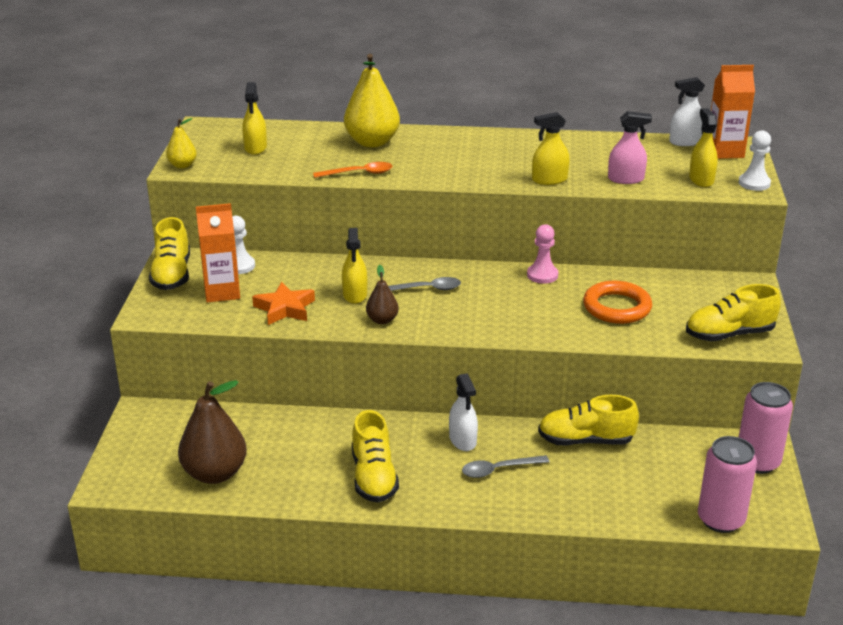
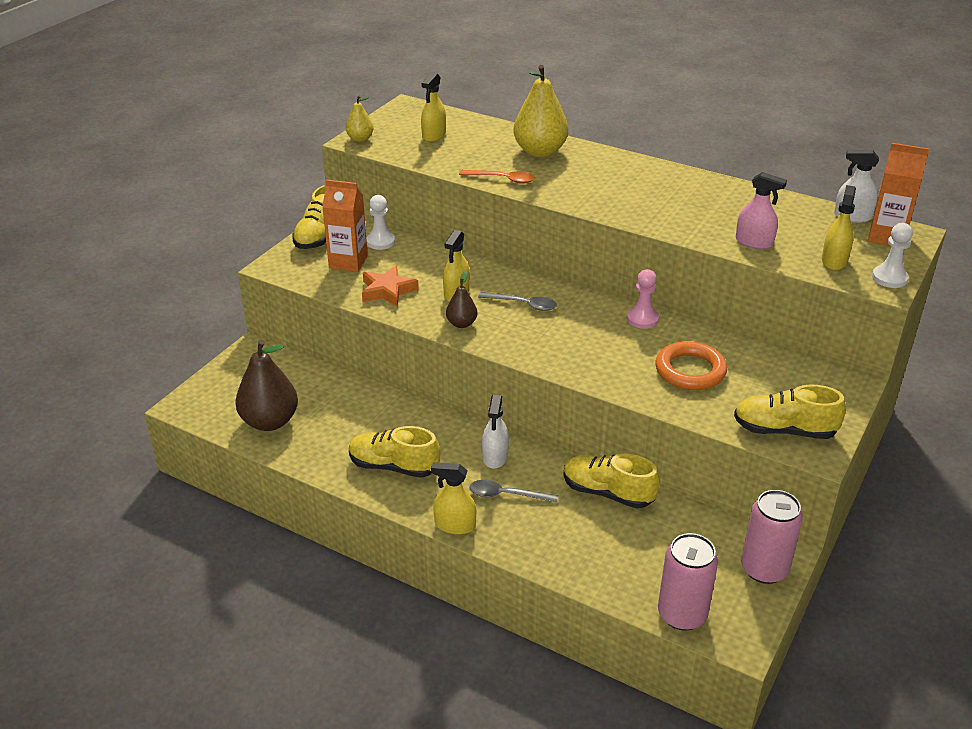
camera: 25 degrees right, 5 degrees up
yellow shoe [352,410,399,503] -> yellow shoe turned 90 degrees clockwise [349,426,440,478]
yellow spray bottle [532,112,570,185] -> yellow spray bottle moved to [431,462,476,534]

